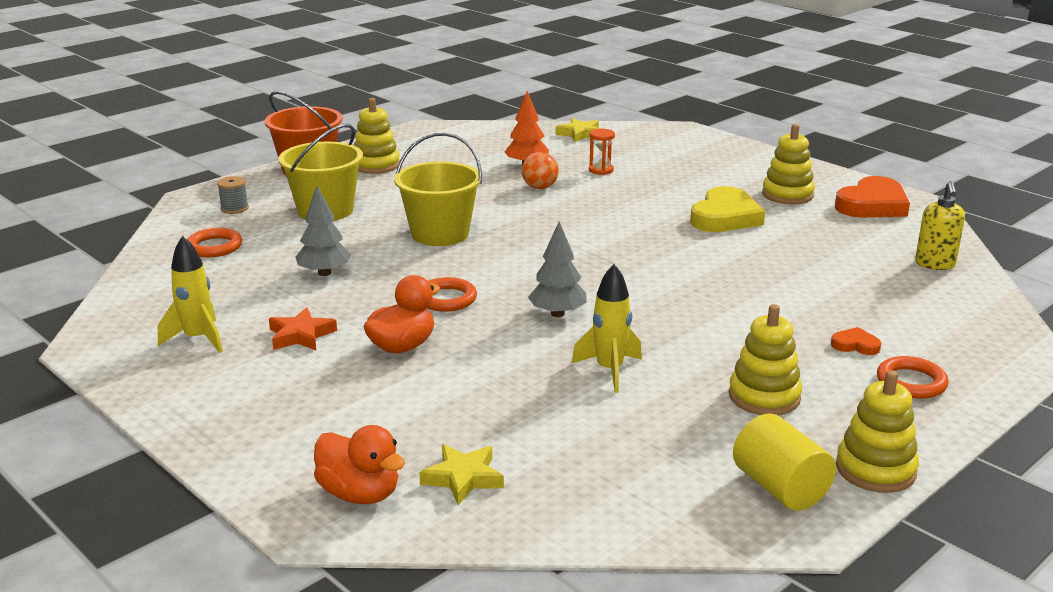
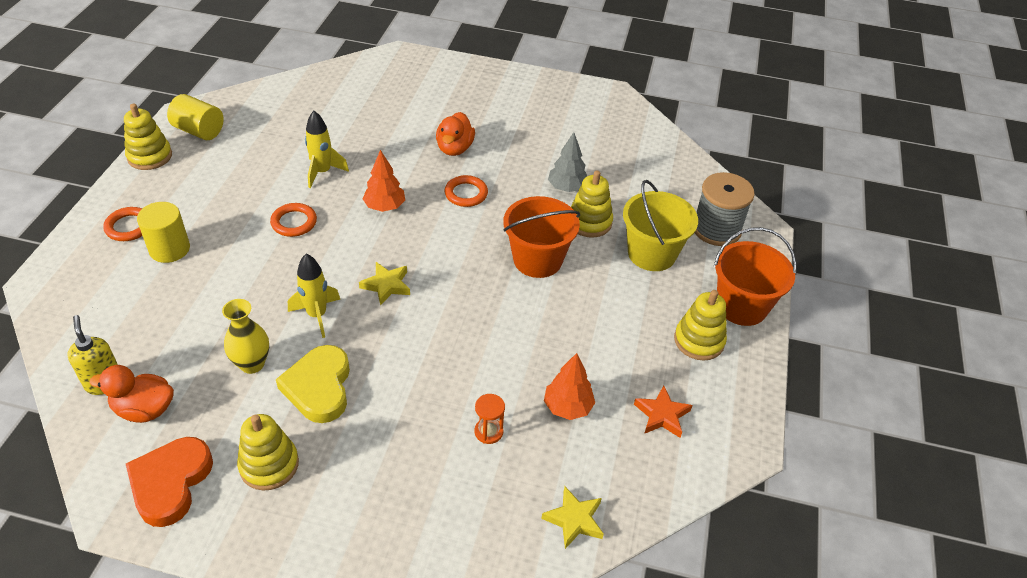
camera: 145 degrees right, 20 degrees up
yellow rocket [158,236,223,353] -> yellow rocket moved to [288,254,340,338]
orange ring [187,228,242,257] -> orange ring moved to [270,203,317,237]
grey spool [217,176,249,214] -> grey spool [695,172,755,246], size x2.10
orange star [269,307,337,350] -> orange star moved to [634,386,693,438]
orange duck [314,425,405,504] -> orange duck moved to [89,365,174,423]
yellow bucket [394,132,482,246] -> orange bucket [503,196,580,278]
yellow star [419,444,504,505] -> yellow star moved to [359,262,410,306]
orange ball [522,152,559,189] -> none
grey tree [528,222,587,317] -> orange tree [363,150,405,212]
yellow stacking toy [729,304,802,415] -> yellow stacking toy moved to [571,171,613,238]
orange heart [831,327,881,355] -> yellow cylinder [137,202,190,263]
none -> yellow vase [222,299,269,374]

